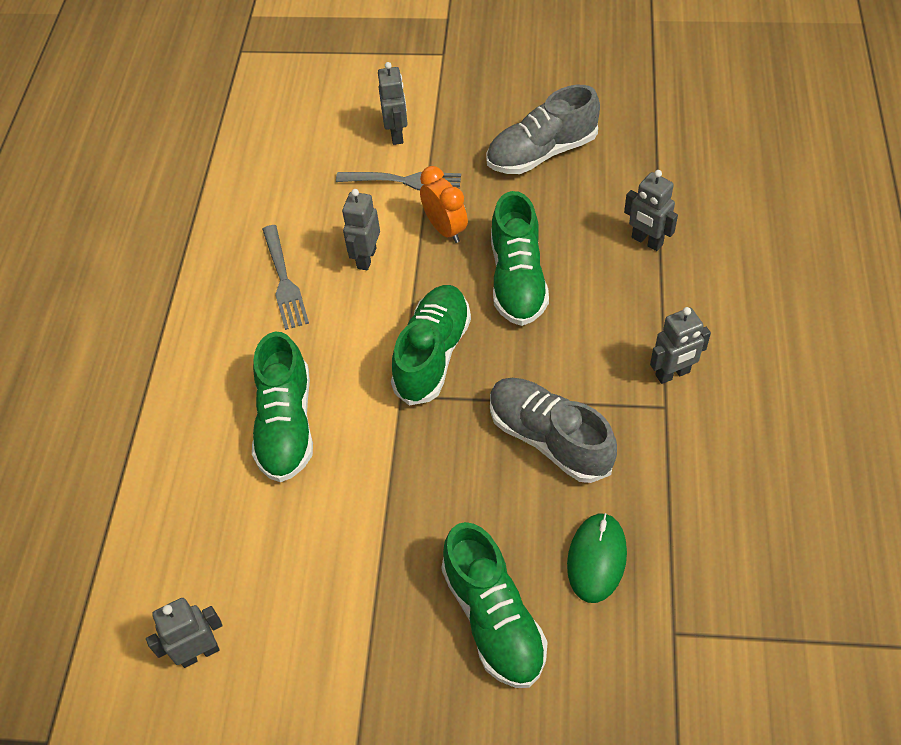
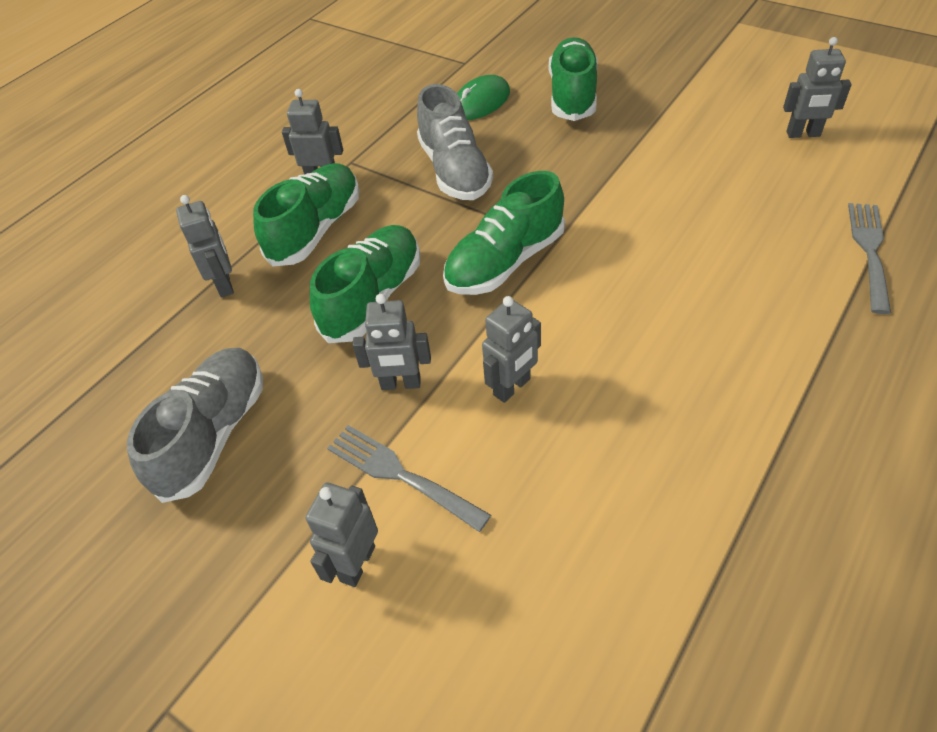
camera: 150 degrees left, 5 degrees down
green shoe [252,332,313,482] -> green shoe moved to [253,163,360,266]
grey fork [262,225,309,330] -> grey fork moved to [848,203,891,314]
orange clock [420,166,468,243] -> grey robot [353,294,431,390]
grey shoe [486,85,600,174] -> grey shoe turned 75 degrees counterclockwise [127,348,263,503]

